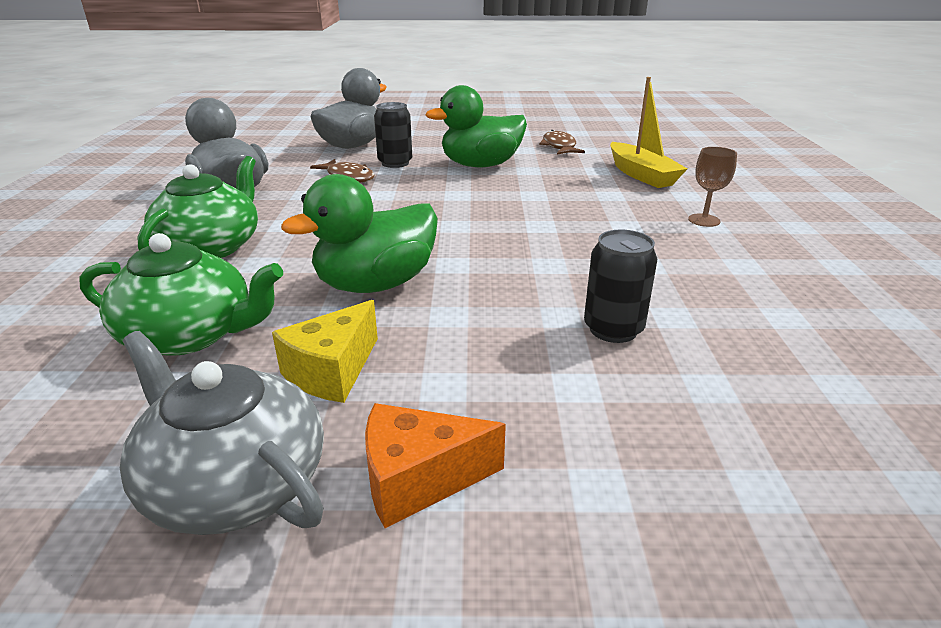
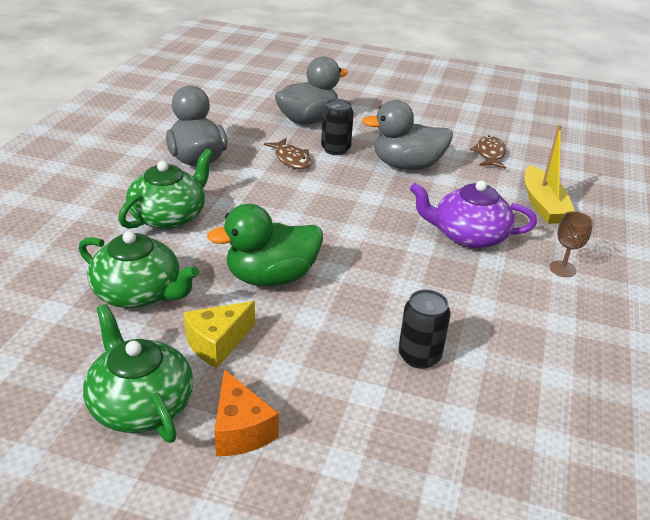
camera: 15 degrees right, 5 degrees up
grey teapot [120,331,324,535] -> green teapot [83,304,194,443]
orange cheese [365,403,506,528] -> orange cheese turned 120 degrees counterclockwise [214,369,279,456]
green duck [425,85,527,167] -> grey duck [362,100,453,170]
none -> purple teapot [410,180,537,249]

